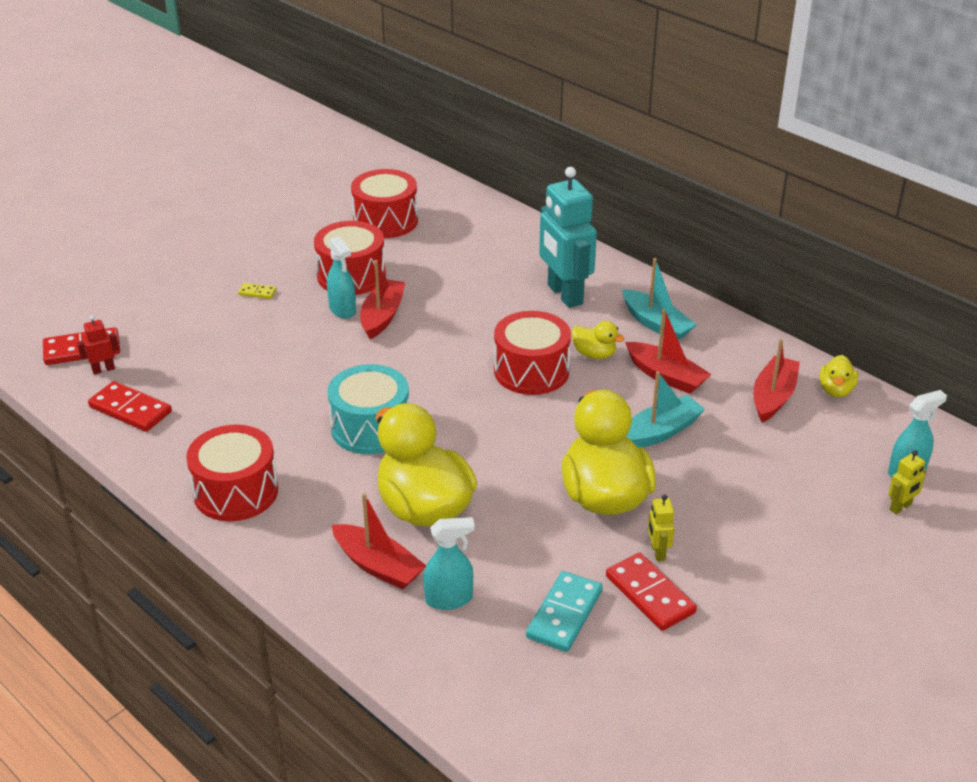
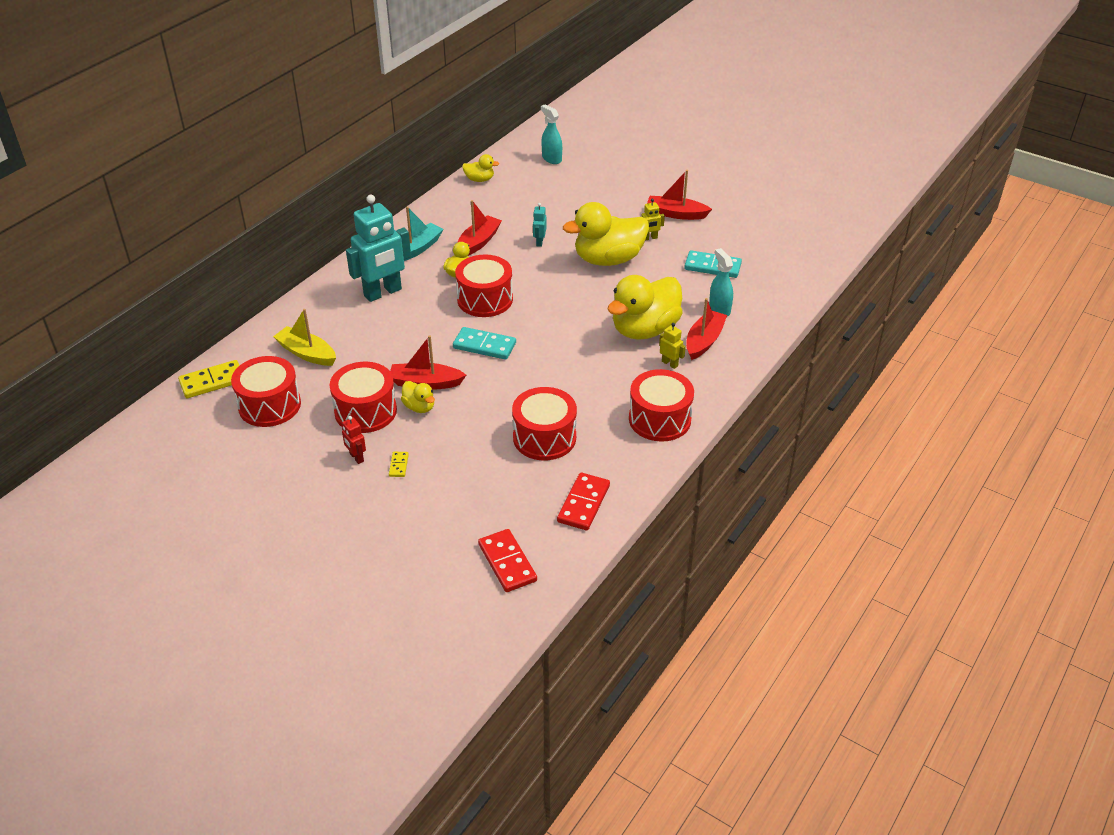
camera: 100 degrees left, 5 degrees up
red robot [77,315,119,375] -> red robot moved to [342,416,366,464]
turquoise spray bottle [327,236,356,319] -> yellow duck [401,381,435,413]
turquoise drum [327,364,409,454] -> none
red domino [606,553,697,631] -> none
turquoise boat [626,371,705,448] -> turquoise robot [533,203,547,247]
red boat [753,339,800,423] -> red boat moved to [647,170,712,220]
yellow robot [889,450,926,514] -> yellow robot moved to [659,323,686,369]
none -> yellow domino [178,360,240,398]
none -> yellow boat [273,309,336,366]
none -> turquoise domino [453,327,516,360]
none -> red drum [512,387,577,460]

